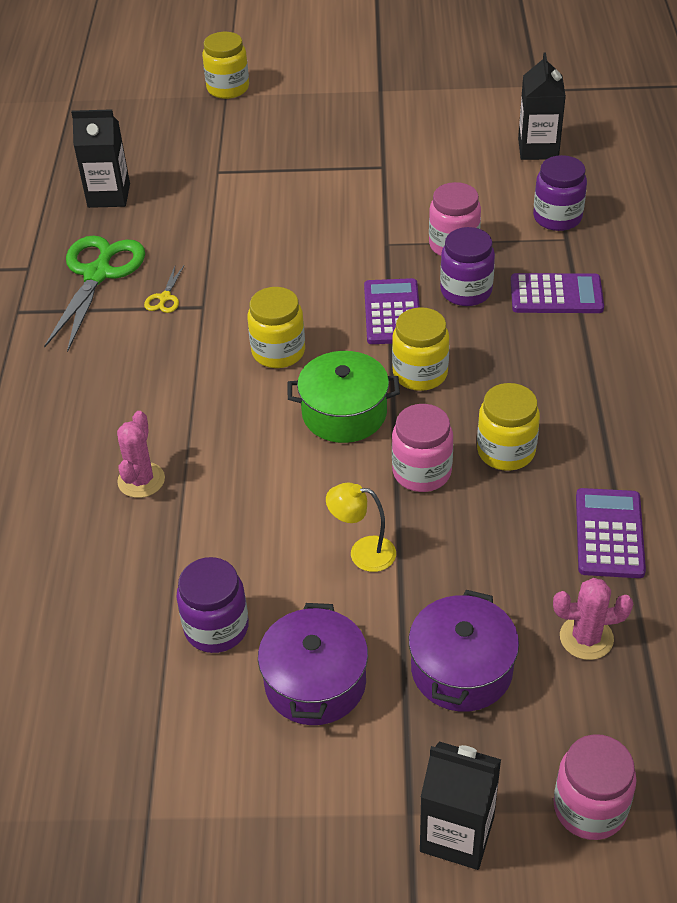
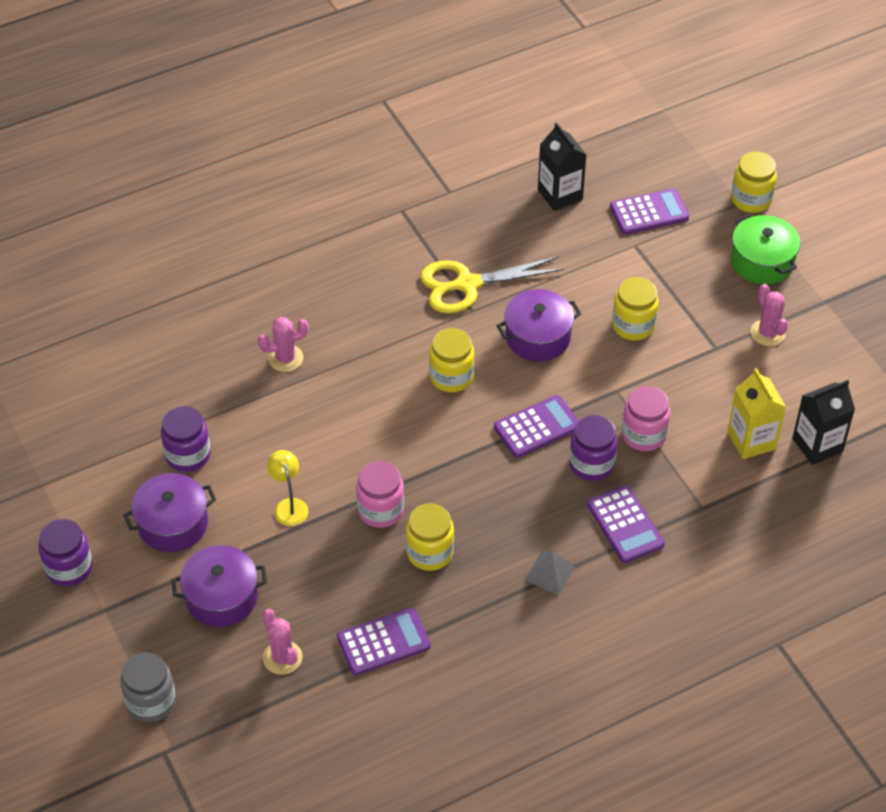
camera: 60 degrees right, 5 degrees up
green scissors [44,235,145,352] -> none
yellow scissors [144,266,184,313] -> yellow scissors [420,257,564,314], size x2.36
green pot [287,351,400,443] -> green pot moved to [731,214,800,284]
yellow jar [392,307,449,391] -> yellow jar moved to [612,277,659,341]
black carton [420,742,501,870] -> none
purple jar [533,155,587,231] -> purple jar moved to [38,519,92,587]
pink jar [553,734,637,840] -> grey jar [120,652,176,722]
none -> purple pot [497,289,581,362]
none -> grey pyramid [525,551,575,595]
none -> purple calculator [610,188,689,234]
none -> yellow carton [727,368,786,459]
none -> pink cactus [751,284,788,346]

